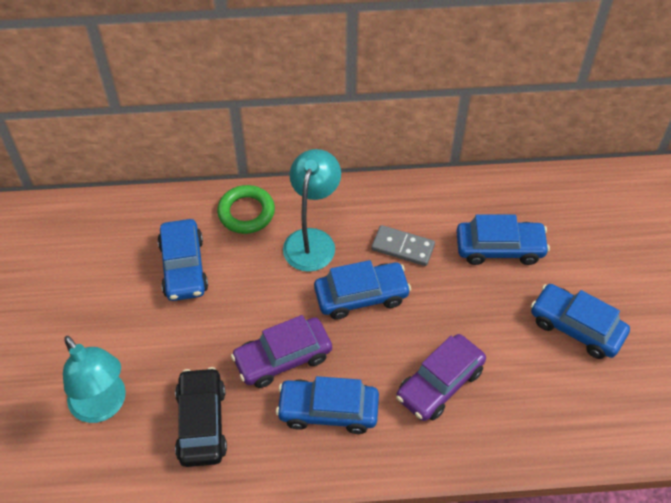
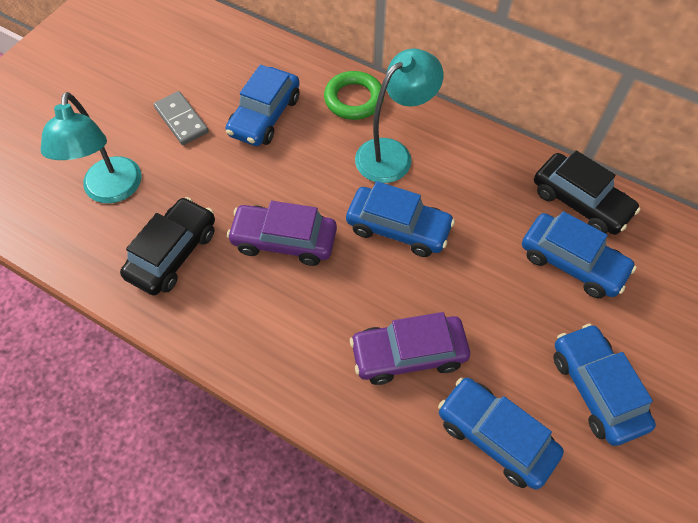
camera: 35 degrees right, 5 degrees up
blue car [276,376,379,434] -> blue car moved to [438,377,564,490]
grey domino [371,225,435,266] -> grey domino moved to [154,91,209,145]
none -> black car [534,150,640,235]

